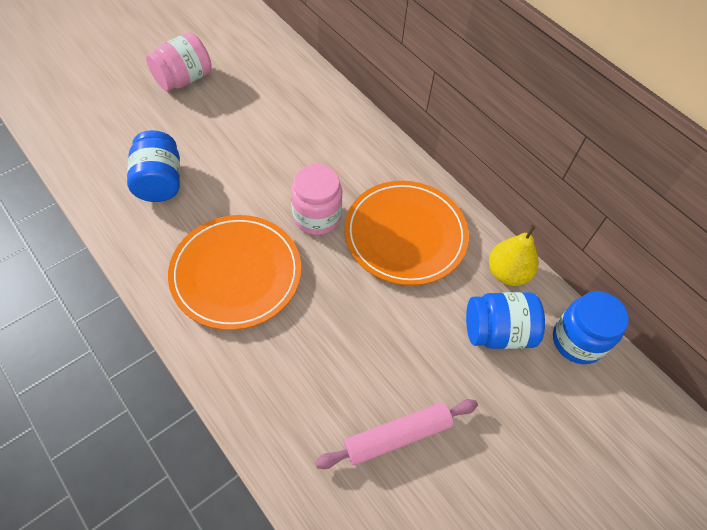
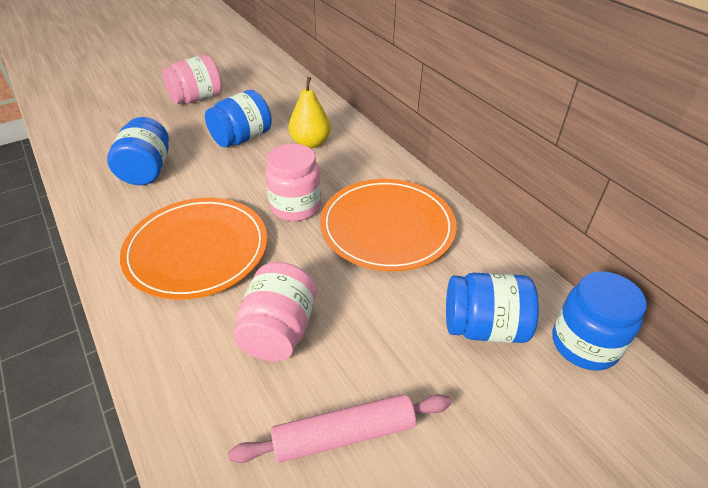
camera: 10 degrees right, 15 degrees down
yellow pear [489,225,538,286] -> yellow pear moved to [288,77,331,148]
none -> blue jar [205,90,272,148]
none -> pink jar [233,262,317,361]

